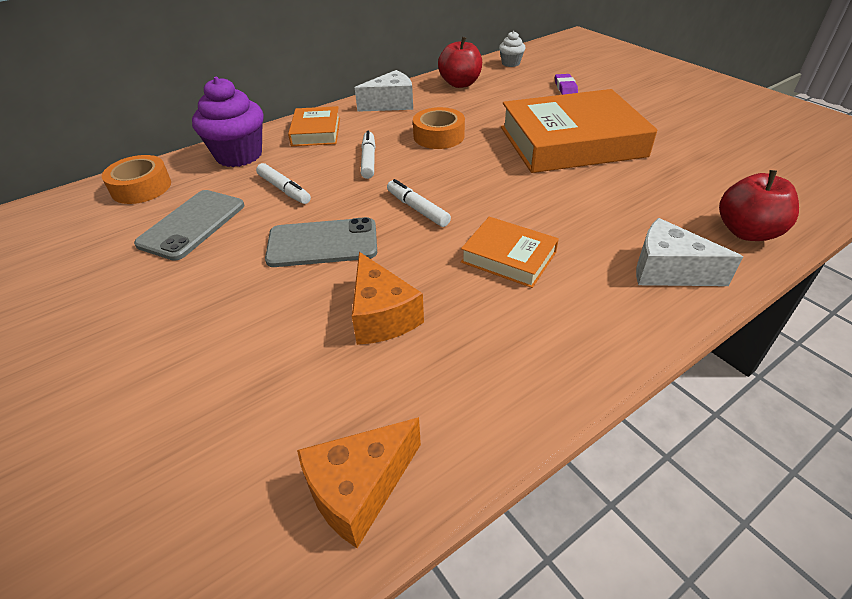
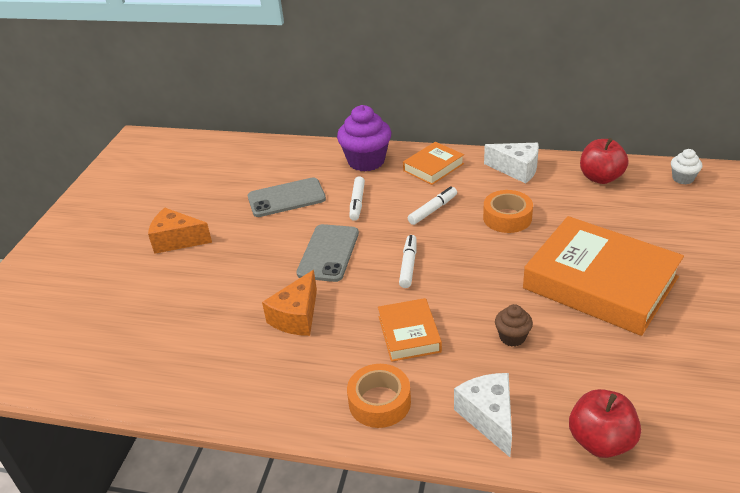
camera: 50 degrees right, 5 degrees down
orange tape [102,155,171,204] -> orange tape moved to [347,364,411,428]
grey phone [265,217,377,267] -> grey phone turned 60 degrees clockwise [296,224,359,282]
orange cheese [297,417,421,548] -> orange cheese moved to [148,208,212,254]
purple eraser [555,74,578,95] -> none
none -> brown cupcake [495,304,533,347]

